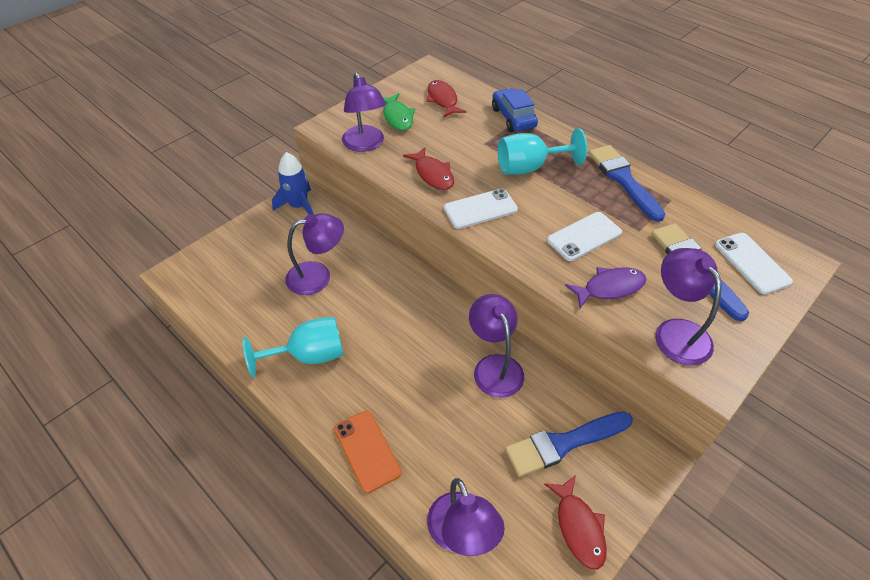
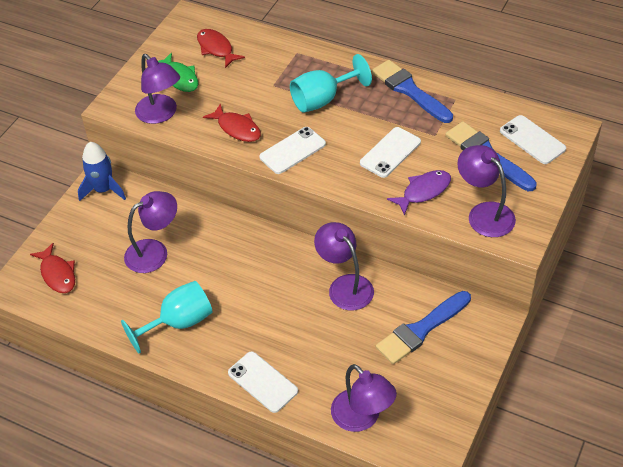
camera: 15 degrees left, 0 degrees up
orange phone [334,411,402,493] -> white phone [228,351,298,413]
blue car [492,88,538,132] -> none
red fish [544,475,607,569] -> red fish moved to [30,243,75,293]

